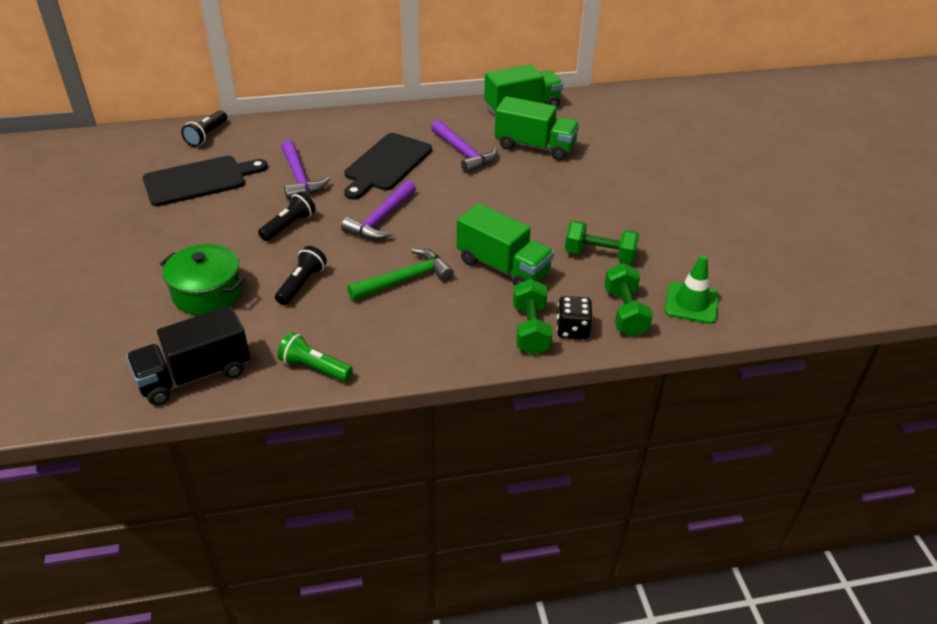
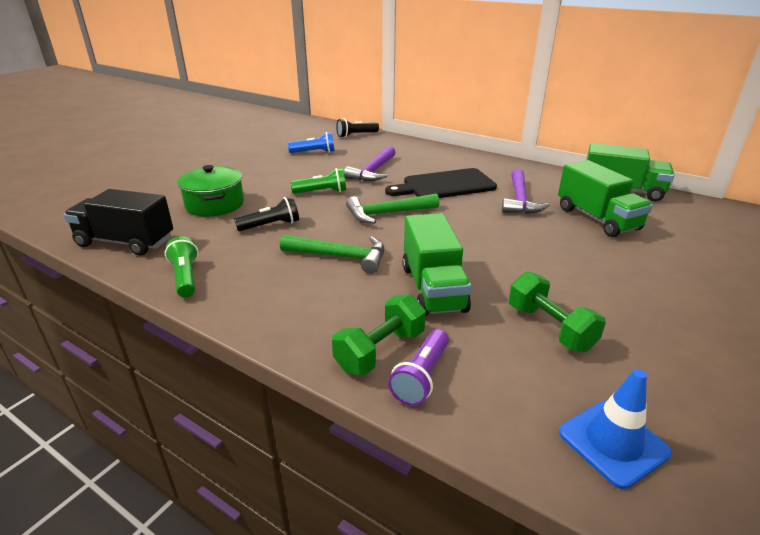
camera: 45 degrees right, 10 degrees down
black cutting board [143,156,268,206] -> blue flashlight [288,132,335,153]
black flashlight [258,192,316,241] -> green flashlight [291,168,346,194]
purple hammer [341,180,416,240] -> green hammer [346,194,440,224]
black dice [557,296,593,339] -> purple flashlight [388,329,449,406]
green dumbbell [604,263,653,337] -> none
green traffic cone [664,255,719,324] -> blue traffic cone [559,369,672,489]

